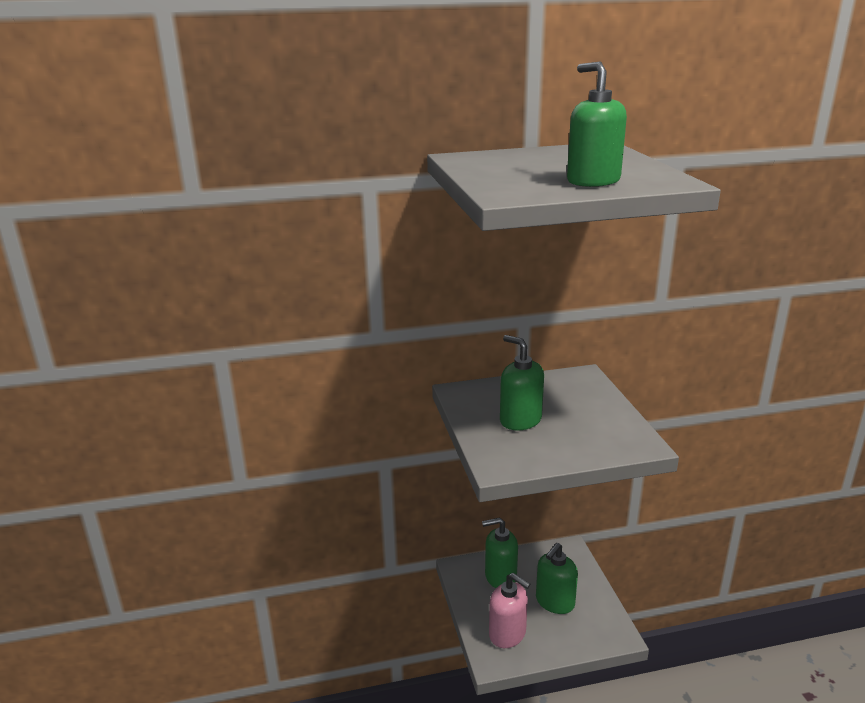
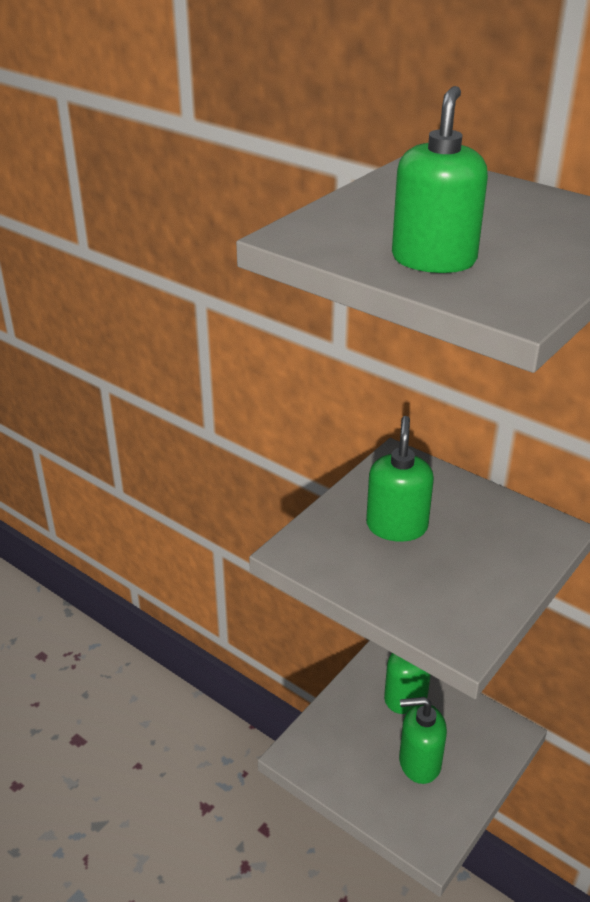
camera: 50 degrees right, 10 degrees up
pink soap dispenser [489,573,530,648] -> none

